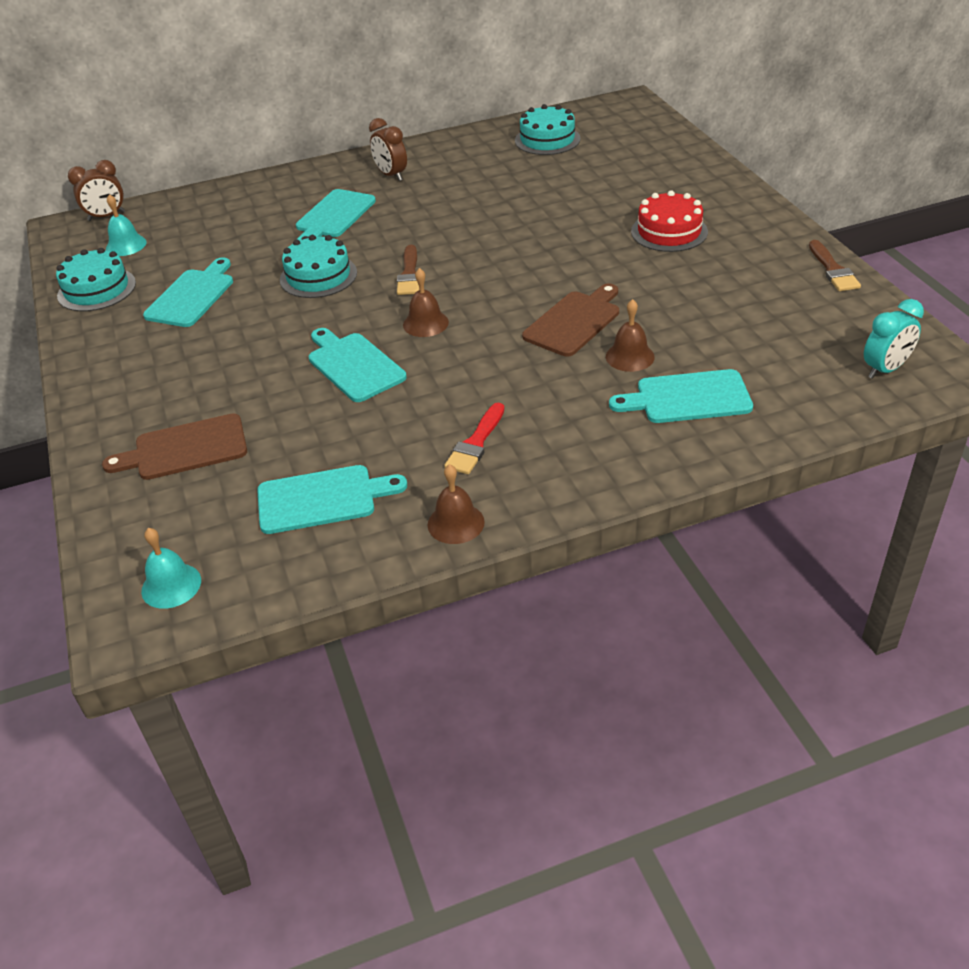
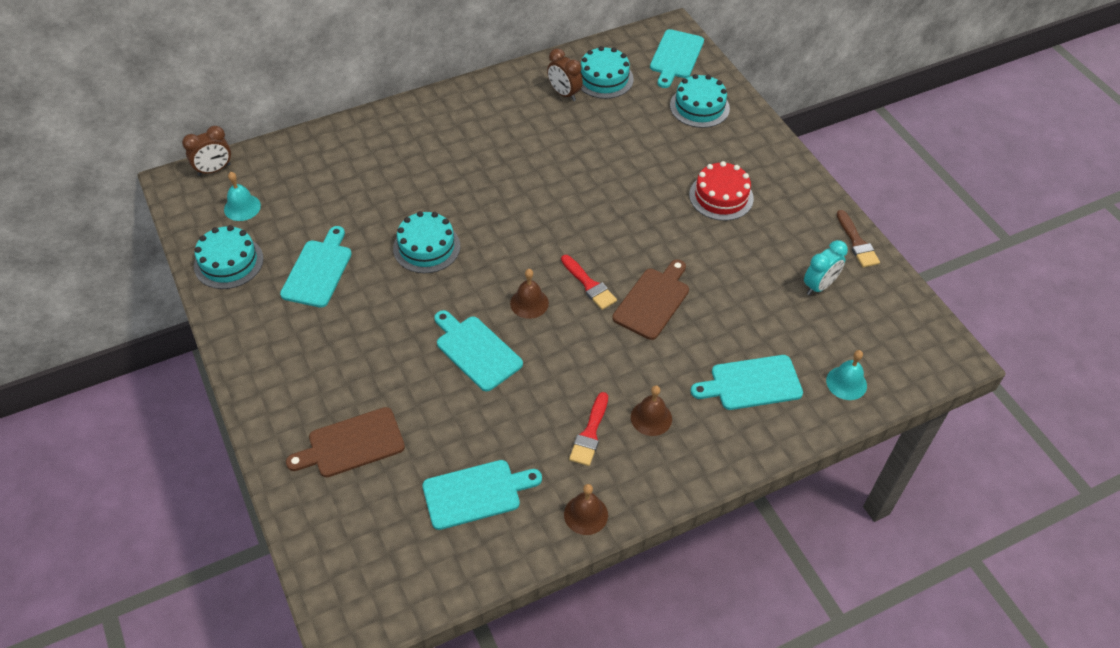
camera: 10 degrees left, 10 degrees up
turquoise bell [141,528,201,609] -> turquoise bell moved to [826,350,867,400]
turquoise cutting board [296,189,376,241] -> turquoise cutting board moved to [650,29,704,88]
brown clock [369,118,407,181] -> brown clock moved to [547,48,583,101]
brown brush [397,245,420,295] -> none
brown bell [606,299,655,372] -> brown bell moved to [631,385,672,436]
turquoise clock [864,299,924,379] -> turquoise clock moved to [804,240,848,295]
none -> red brush [561,255,617,310]
none -> turquoise cake [670,74,730,128]

